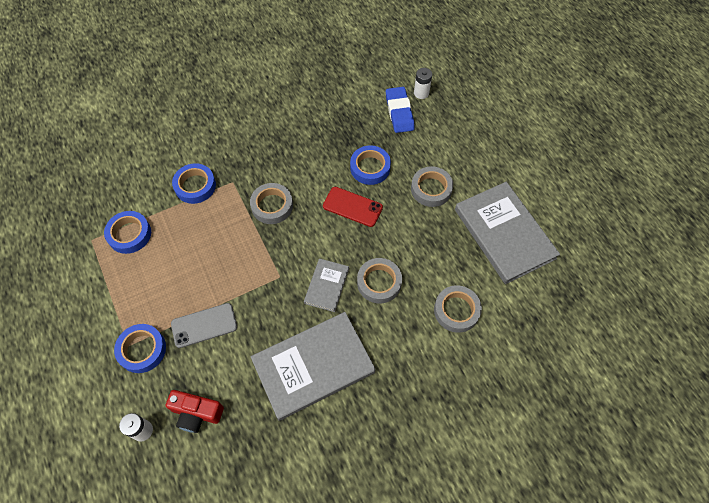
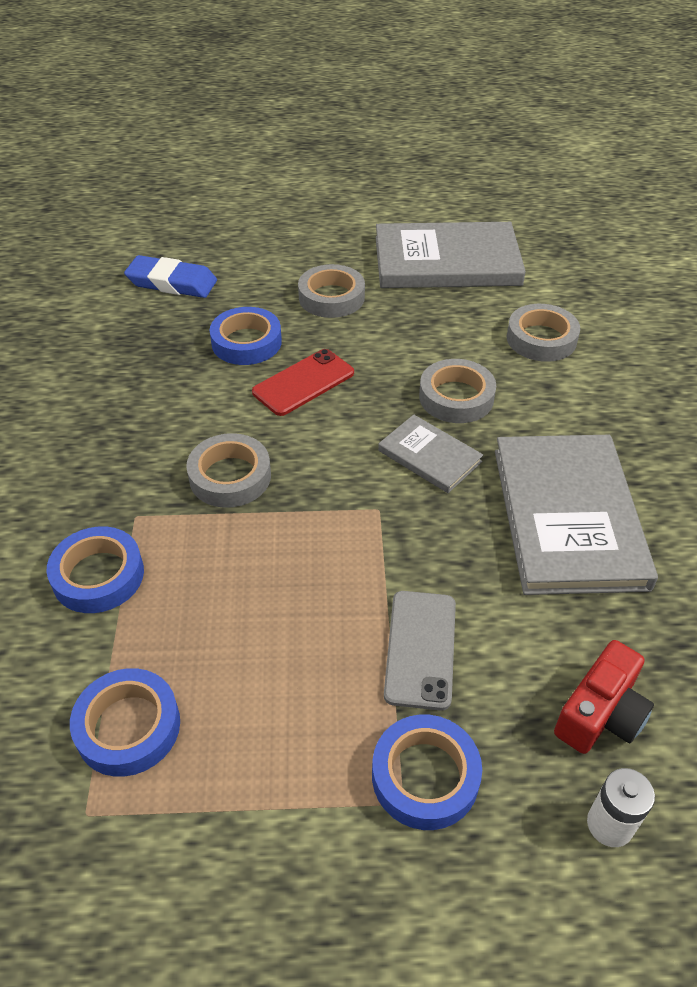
camera: 65 degrees left, 15 degrees down
white battery [414,68,432,99] -> none

